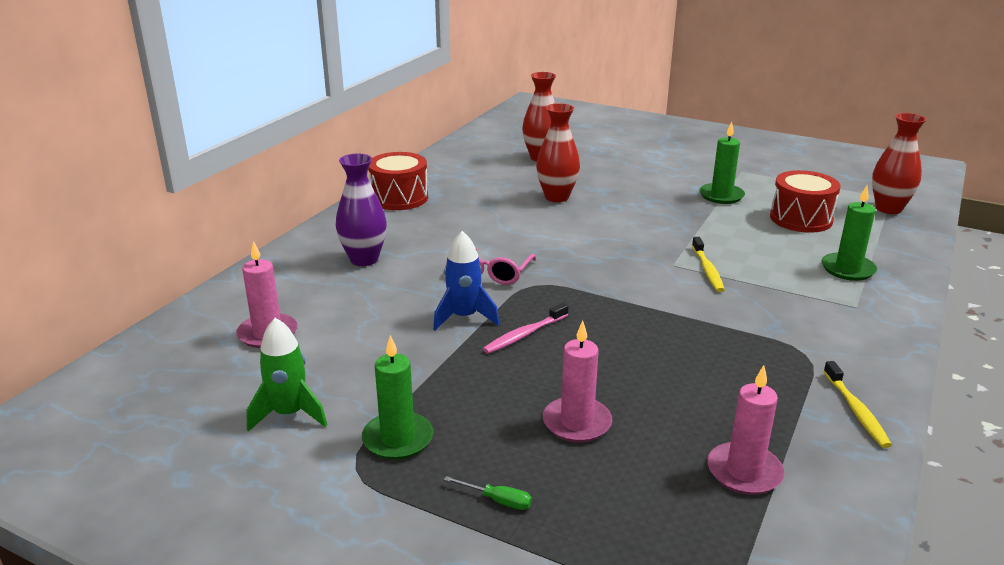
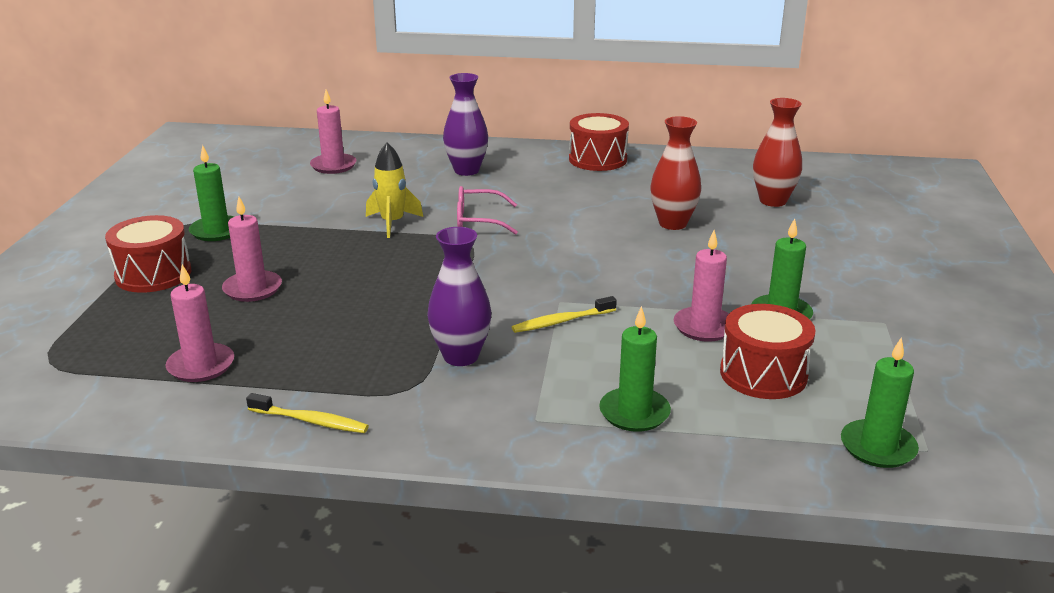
camera: 70 degrees right, 0 degrees up
green rocket [246,318,327,432] -> none
blue rocket [433,231,499,331] -> yellow rocket [366,143,423,238]
green screwdriver [444,476,532,510] -> red drum [105,215,191,293]
pink toothbrush [483,303,569,354] -> none
yellow toothbrush [823,361,892,448] -> yellow toothbrush turned 135 degrees counterclockwise [246,393,369,433]
red vase [872,113,927,214] -> green candle [841,337,919,468]
none -> purple vase [427,227,492,366]
none -> pink candle [674,230,729,342]

